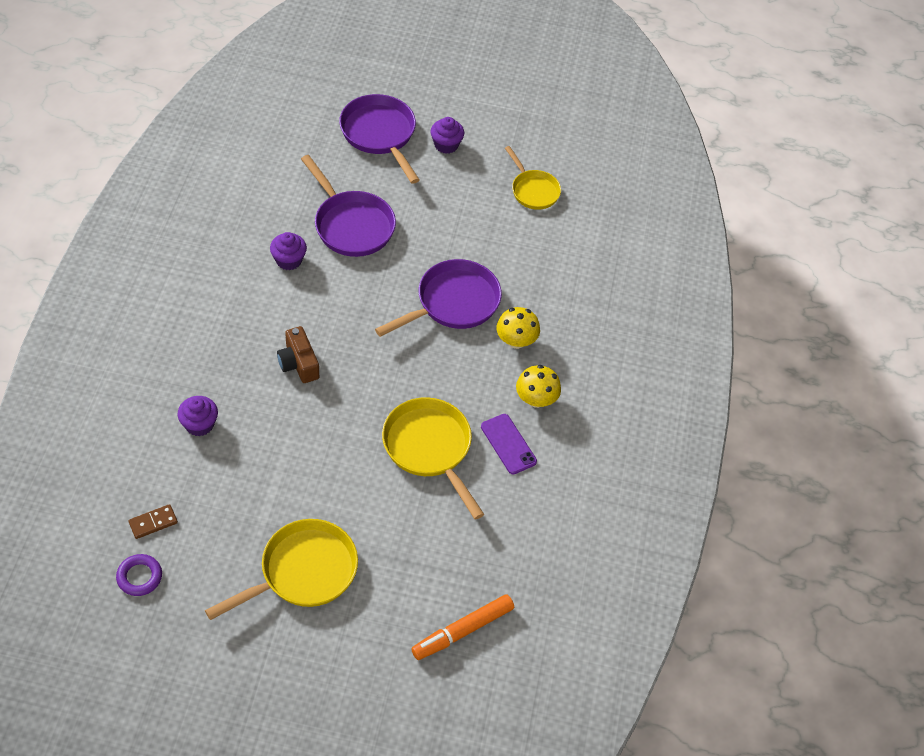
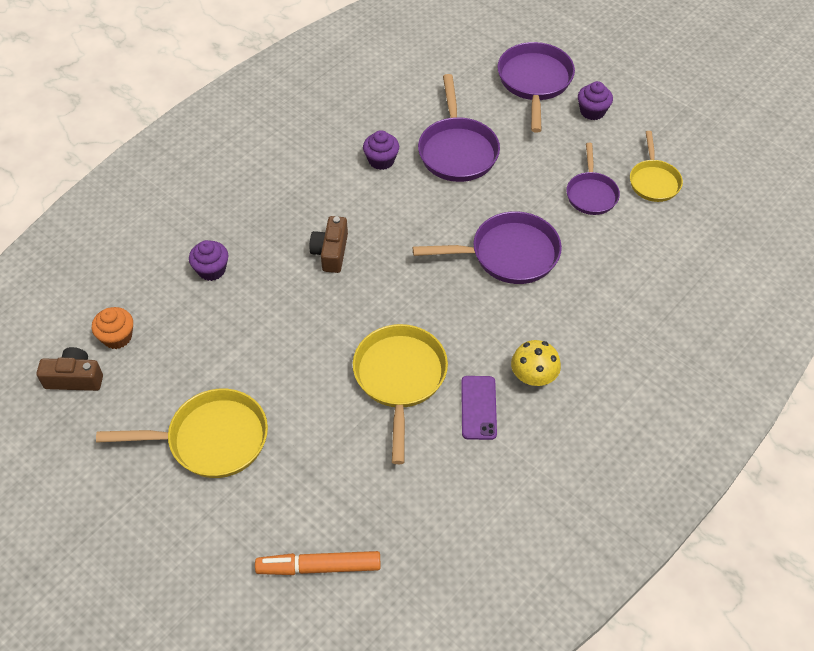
camera: 35 degrees right, 0 degrees up
purple ring [116,554,162,596] -> brown camera [37,347,103,391]
brown domino [128,504,178,539] -> orange cupcake [92,307,133,349]
yellow mushroom [496,307,540,349] -> none
none -> purple pan [566,143,620,215]

